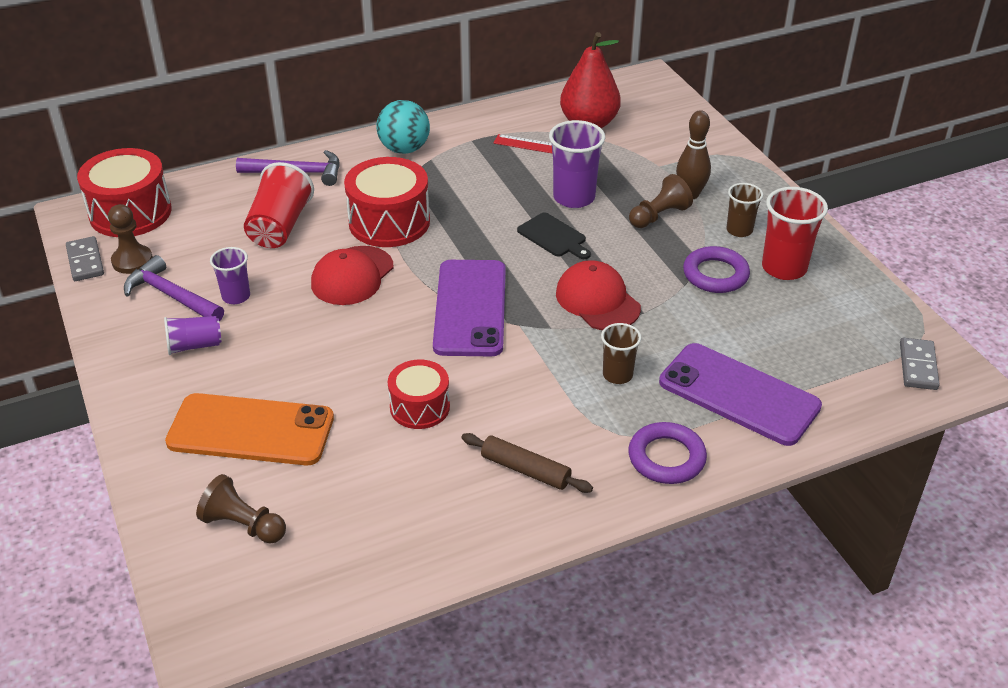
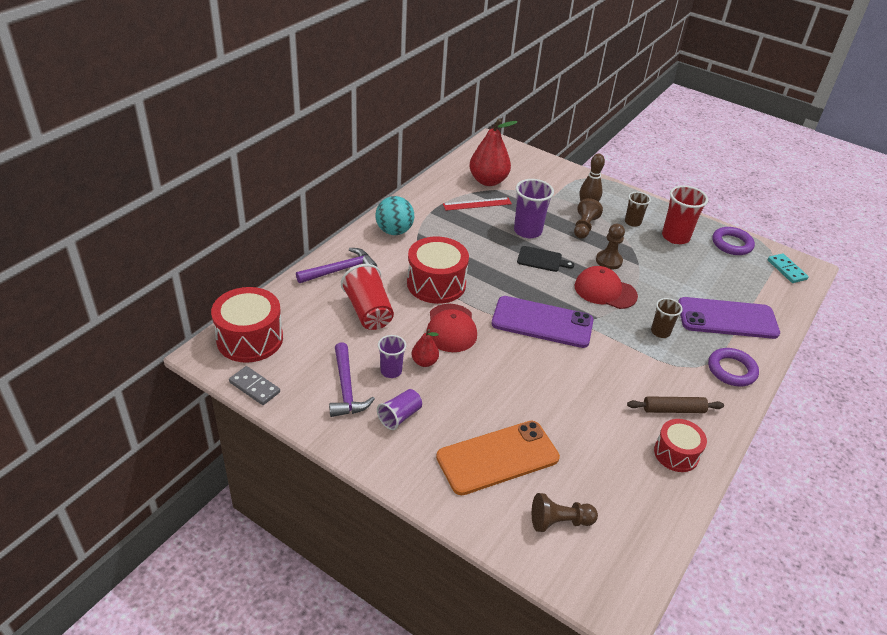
camera: 35 degrees left, 0 degrees up
brown pawn [108,204,153,274] -> brown pawn moved to [596,224,625,270]
purple hammer [124,255,224,321] -> purple hammer turned 105 degrees counterclockwise [329,342,375,417]
red drum [388,360,450,429] -> red drum moved to [654,419,707,472]
purple phone [433,260,506,356] -> purple phone turned 45 degrees counterclockwise [492,296,593,348]
purple ring [683,246,750,293] -> purple ring moved to [712,227,755,255]
grey domino [900,338,940,390] -> turquoise domino [767,253,809,283]
none -> red pear [412,329,439,367]

